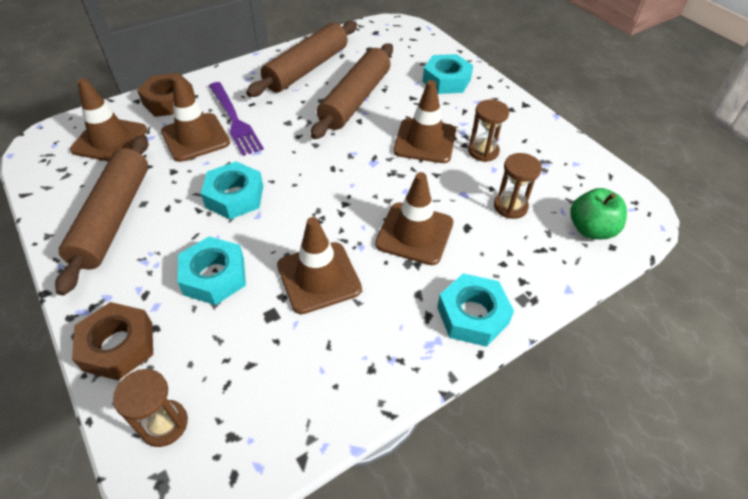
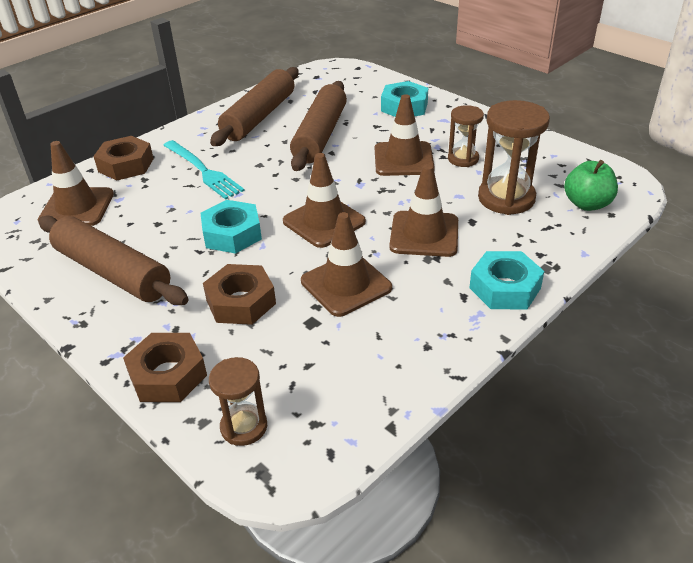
camera: 10 degrees left, 10 degrees down
brown rolling pin [55,135,148,296] -> brown rolling pin turned 45 degrees counterclockwise [38,216,189,305]
brown traffic cone [161,76,230,162] -> brown traffic cone moved to [283,153,366,248]
turquoise nut [178,236,246,305] -> brown nut [203,264,276,325]
purple fork [209,82,264,156] -> turquoise fork [163,140,245,200]
brown hourglass [494,153,542,219] -> brown hourglass [478,100,550,215], size x1.68

